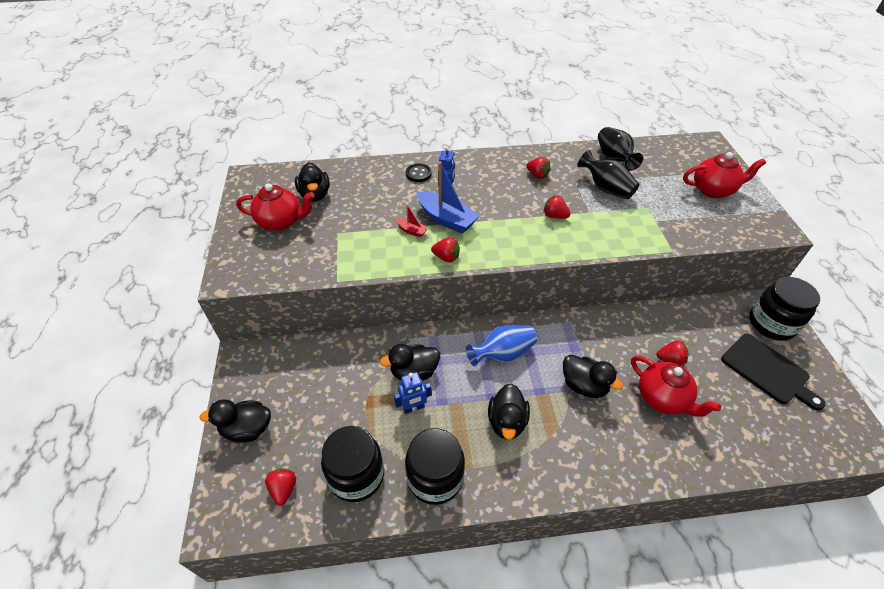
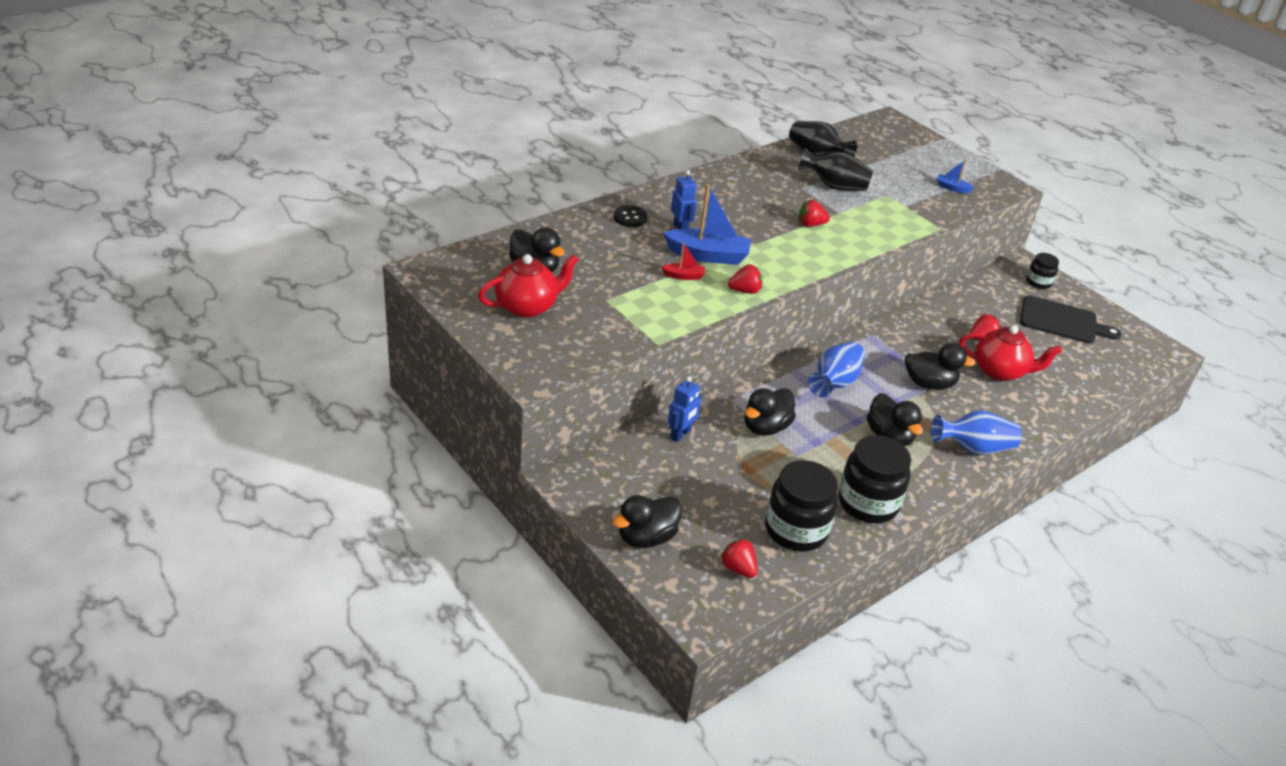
camera: 35 degrees left, 10 degrees down
blue robot [394,372,432,414] -> blue robot moved to [668,377,702,442]
red strawberry [526,157,551,179] -> none
red teapot [683,152,766,198] -> none
black jar [750,277,820,341] -> black jar [1026,253,1059,289], size x0.54
none -> blue vase [931,410,1022,455]
none -> blue boat [937,159,974,194]

